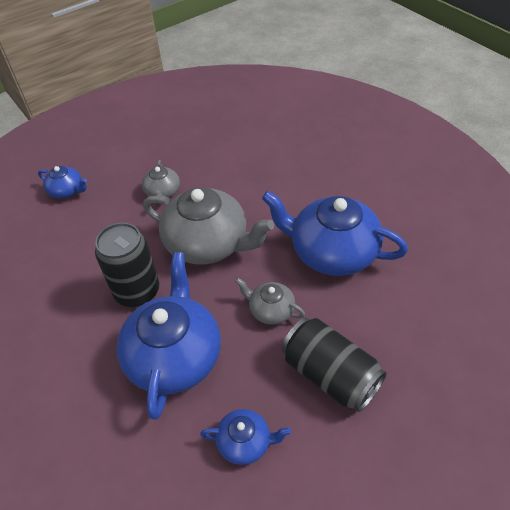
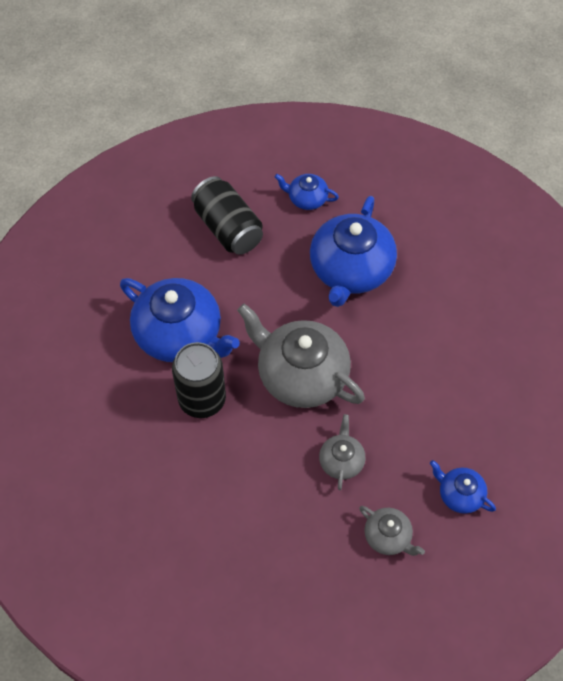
camera: 170 degrees left, 10 degrees up
black can [95,223,159,307] -> black can moved to [172,342,226,418]
grey teapot [235,278,305,325] -> grey teapot moved to [359,506,425,556]

